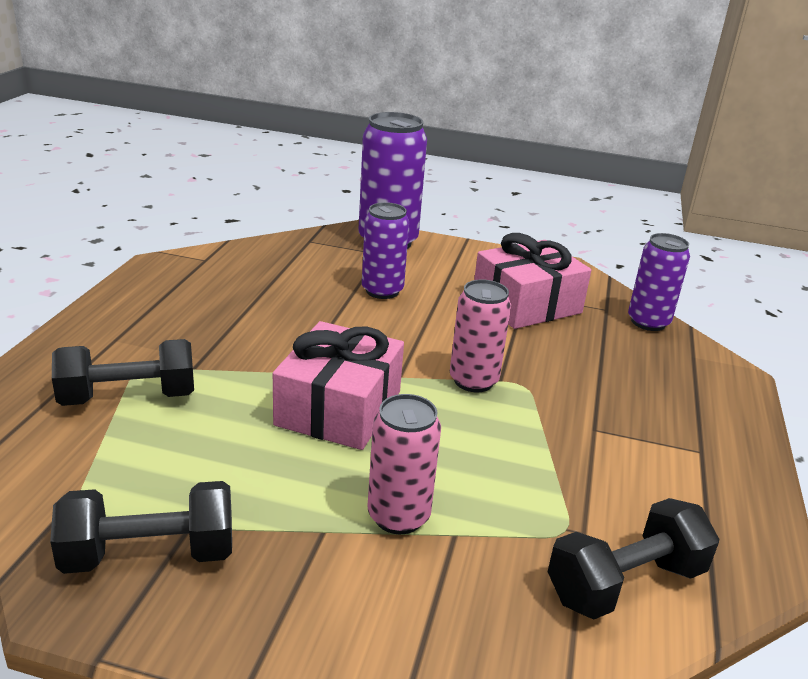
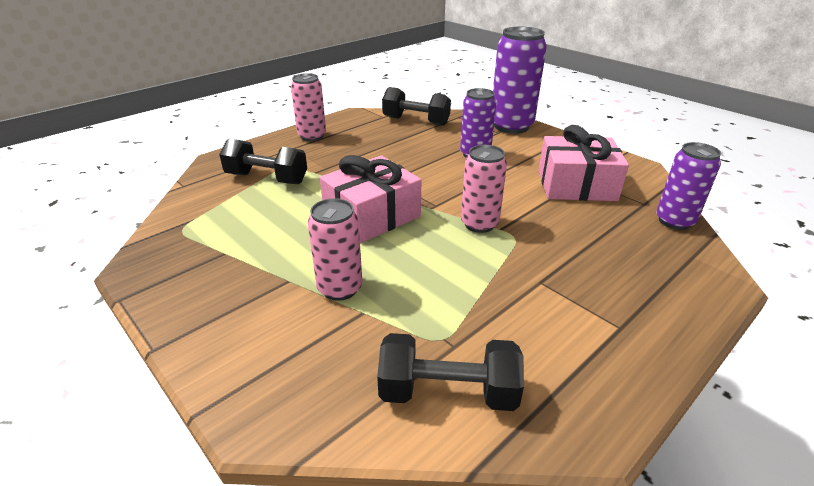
camera: 35 degrees right, 5 degrees up
black dumbbell [50,481,232,574] -> black dumbbell moved to [382,87,451,126]
none -> pink can [291,73,326,141]

